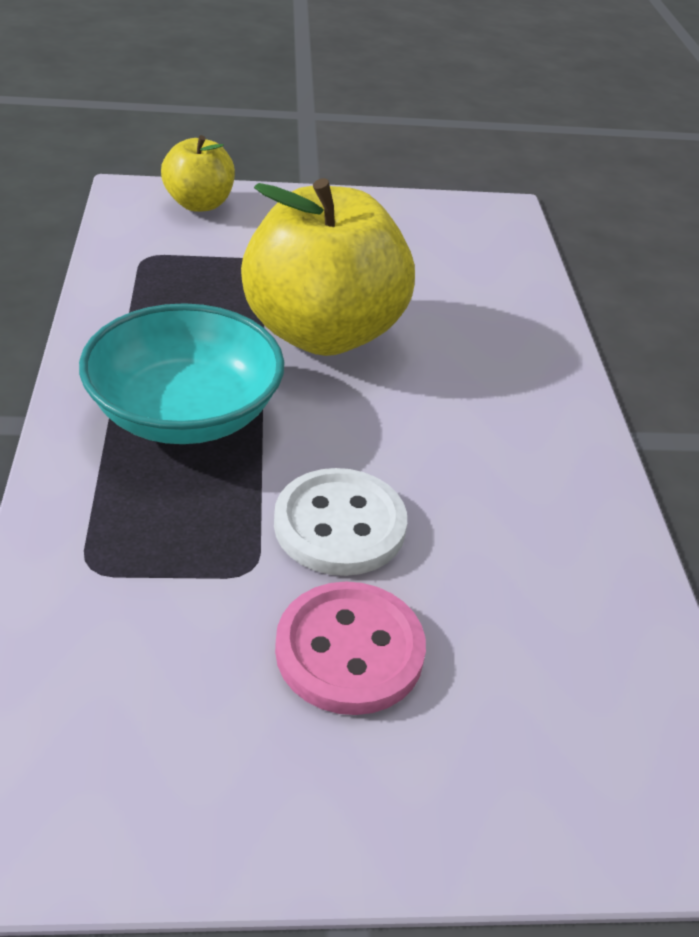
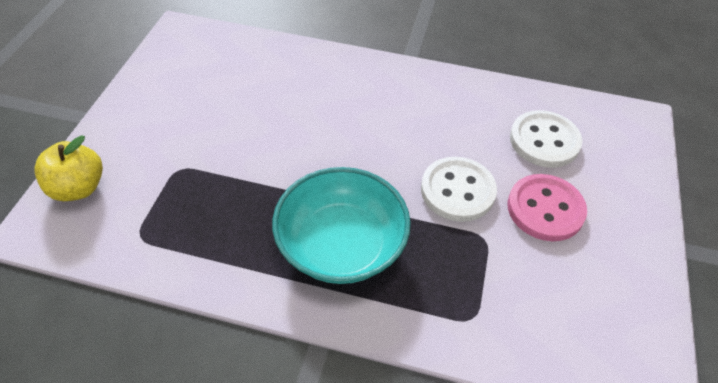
camera: 70 degrees left, 10 degrees up
yellow apple [241,178,415,356] -> none
none -> white button [510,110,582,168]

